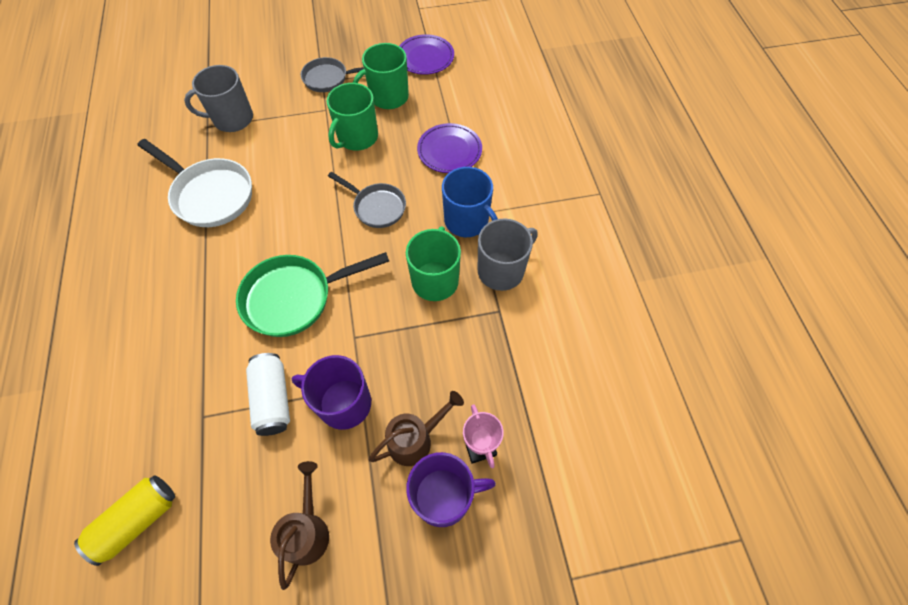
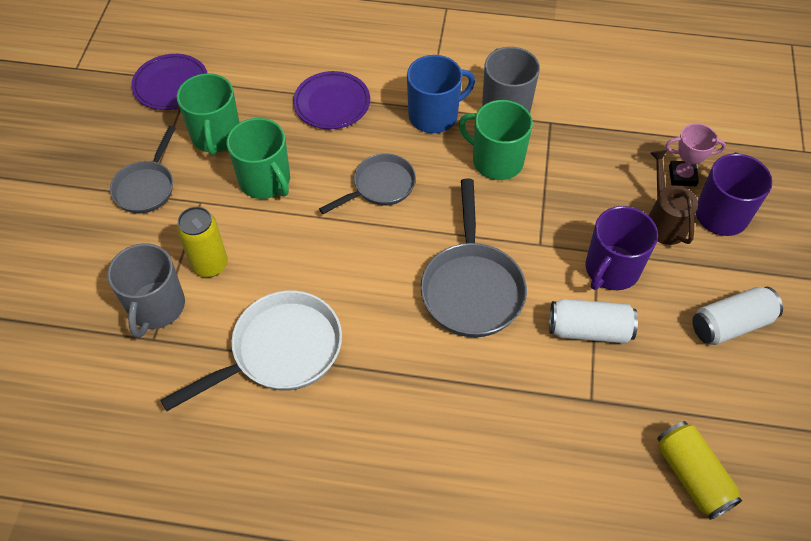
camera: 70 degrees left, 5 degrees down
green pan [236,252,389,337] -> grey pan [420,179,527,337]
brown watering can [270,461,329,590] -> white can [692,287,783,345]
none -> yellow can [177,207,228,277]

